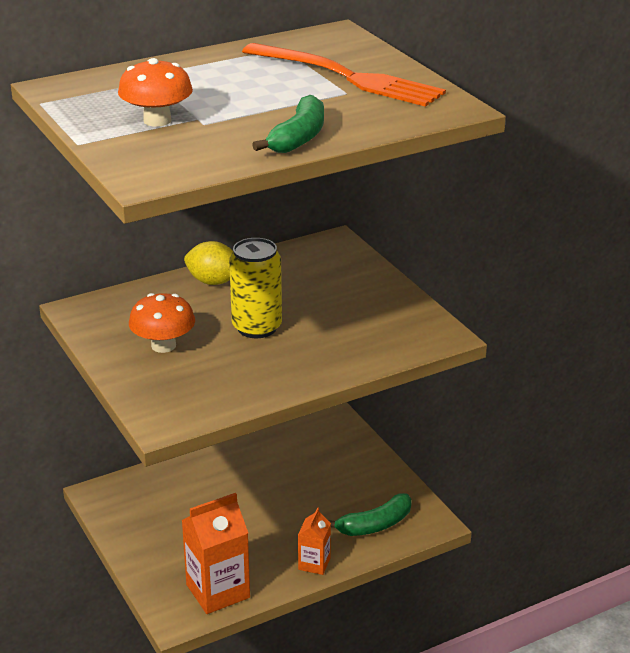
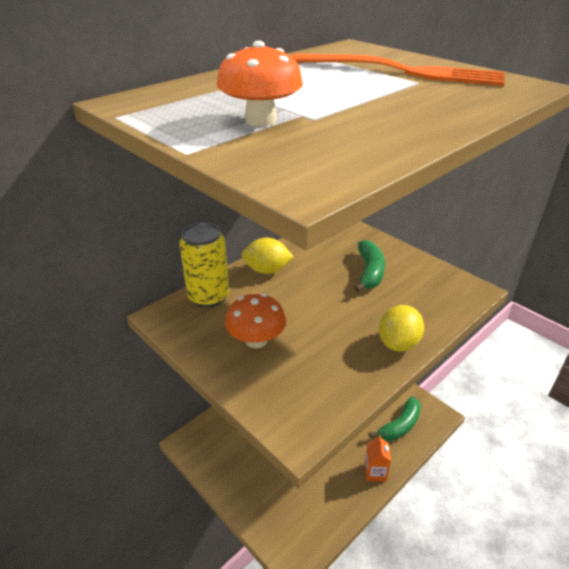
camera: 15 degrees left, 5 degrees up
orange carton [182,493,250,614] -> none
yellow can [229,238,282,338] -> yellow can moved to [179,222,229,307]
green banana [252,95,324,153] -> green banana moved to [354,240,385,292]
none -> yellow lemon [379,305,424,352]

